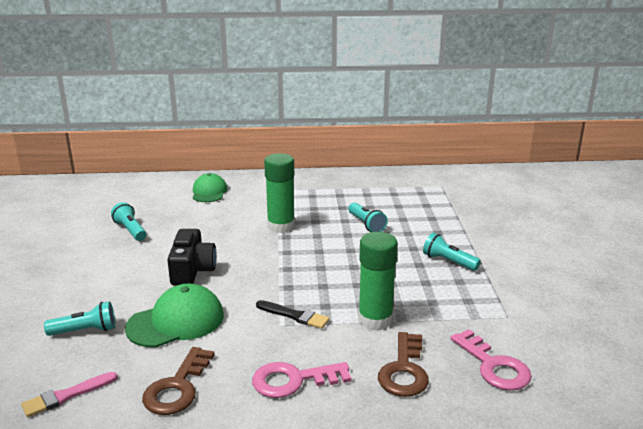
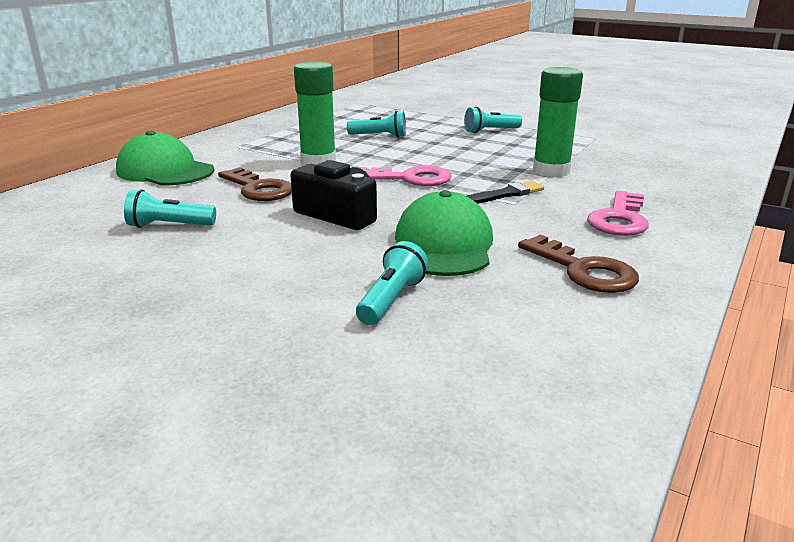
camera: 55 degrees left, 0 degrees up
pink brush [21,372,117,417] -> none
green cap [193,173,227,202] -> green cap [116,131,214,185], size x1.50
brown key [378,332,429,397] -> brown key moved to [218,167,292,201]
pink key [450,329,532,390] -> pink key moved to [359,166,452,186]

